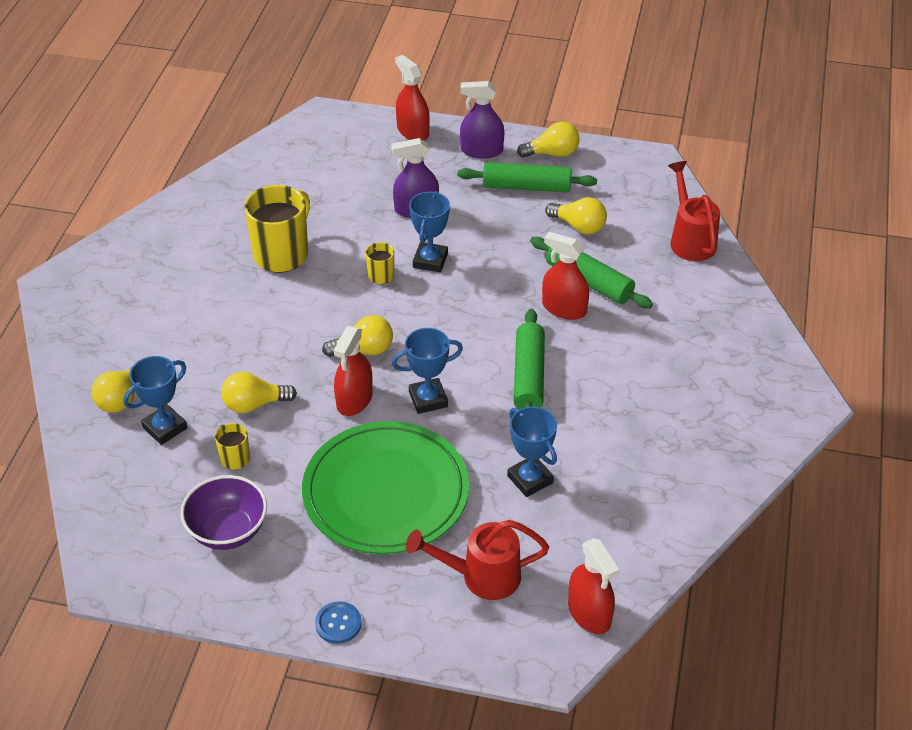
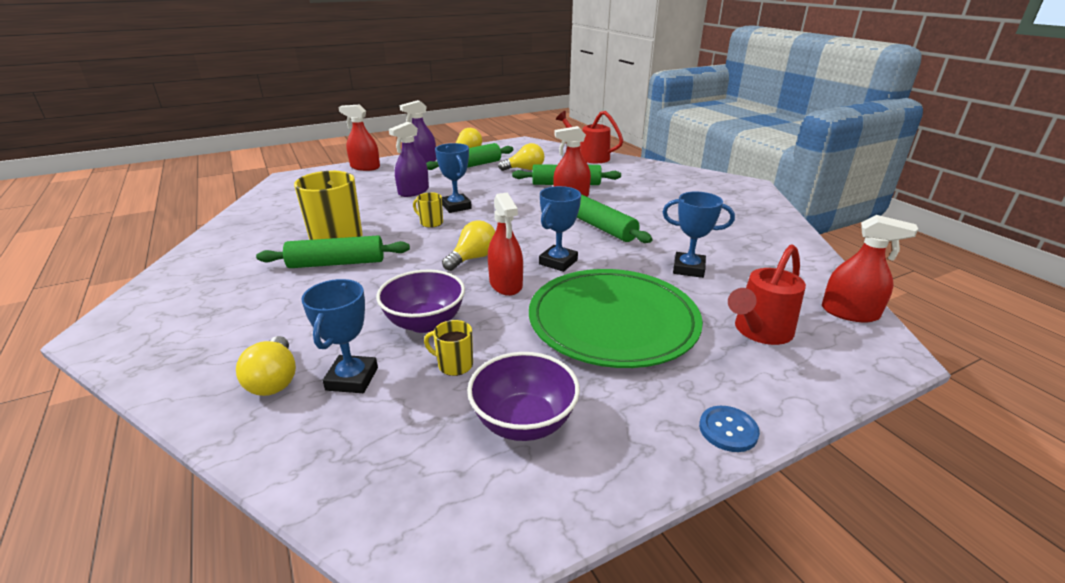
camera: 40 degrees left, 15 degrees down
yellow light bulb [221,372,297,413] -> purple bowl [376,270,465,333]
none -> green rolling pin [256,236,410,268]

